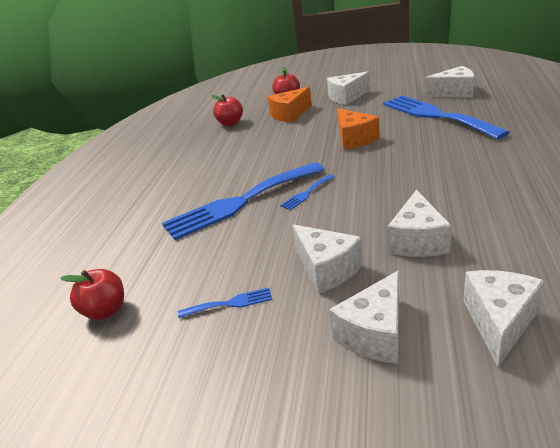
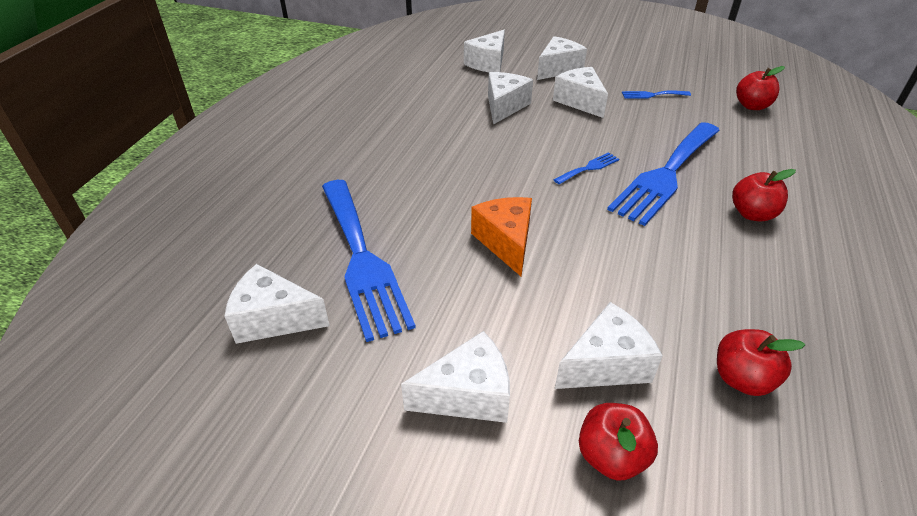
camera: 175 degrees left, 10 degrees up
blue fork [162,162,325,240] -> blue fork turned 150 degrees clockwise [607,122,720,226]
orange cheese [267,87,312,123] -> white cheese [555,302,663,389]
none -> red apple [732,169,796,221]

